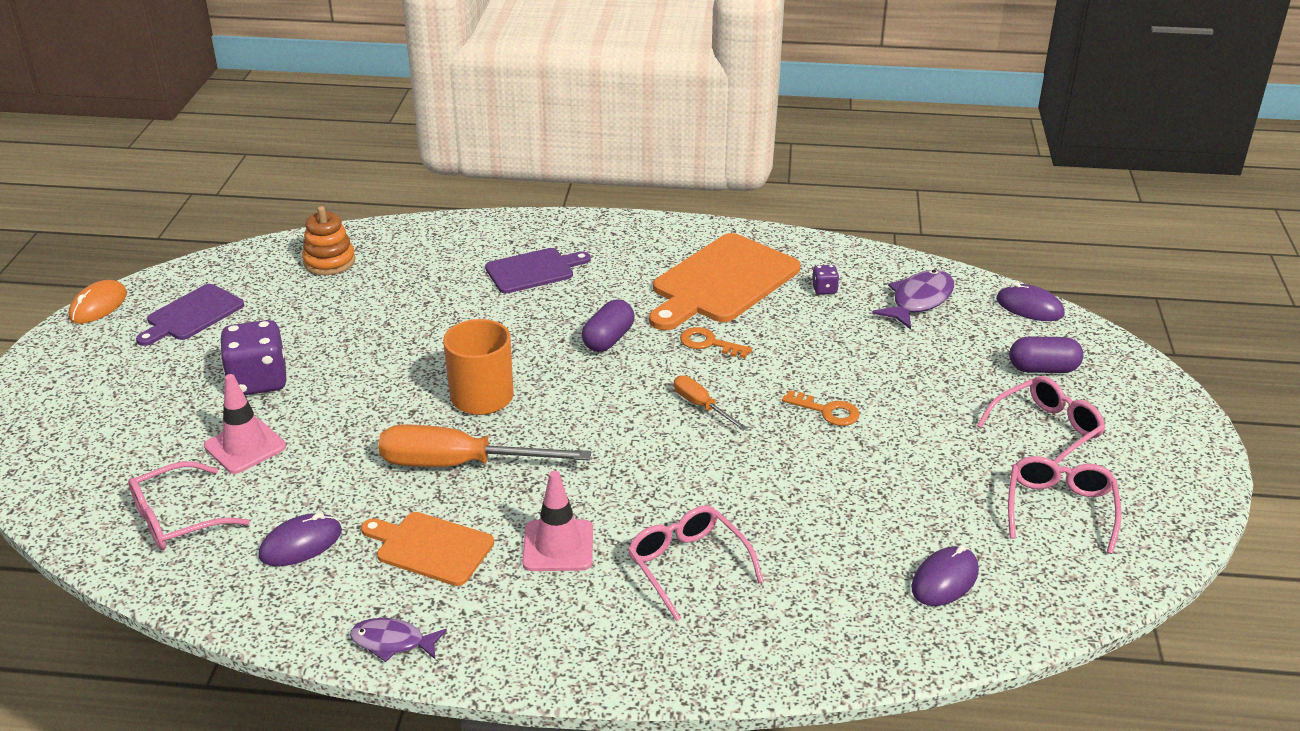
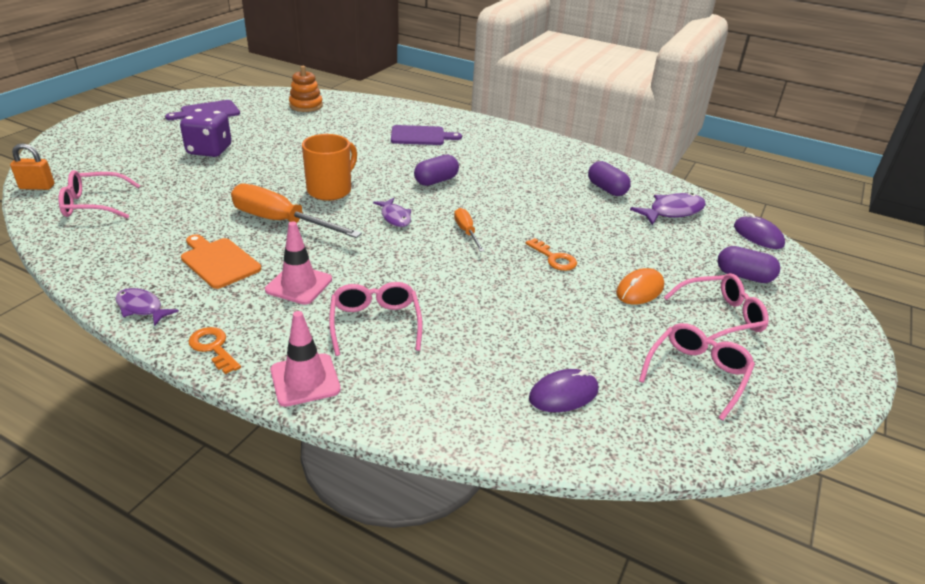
camera: 20 degrees right, 0 degrees up
orange mouse [68,280,127,324] -> orange mouse moved to [616,268,664,305]
pink traffic cone [204,374,286,474] -> pink traffic cone moved to [271,311,341,407]
purple mouse [258,513,342,566] -> none
orange cutting board [649,233,800,330] -> none
orange key [680,327,752,358] -> orange key moved to [188,327,241,374]
purple dice [812,265,839,294] -> purple capsule [588,161,631,196]
none -> orange padlock [10,143,54,190]
none -> purple fish [373,198,411,227]

